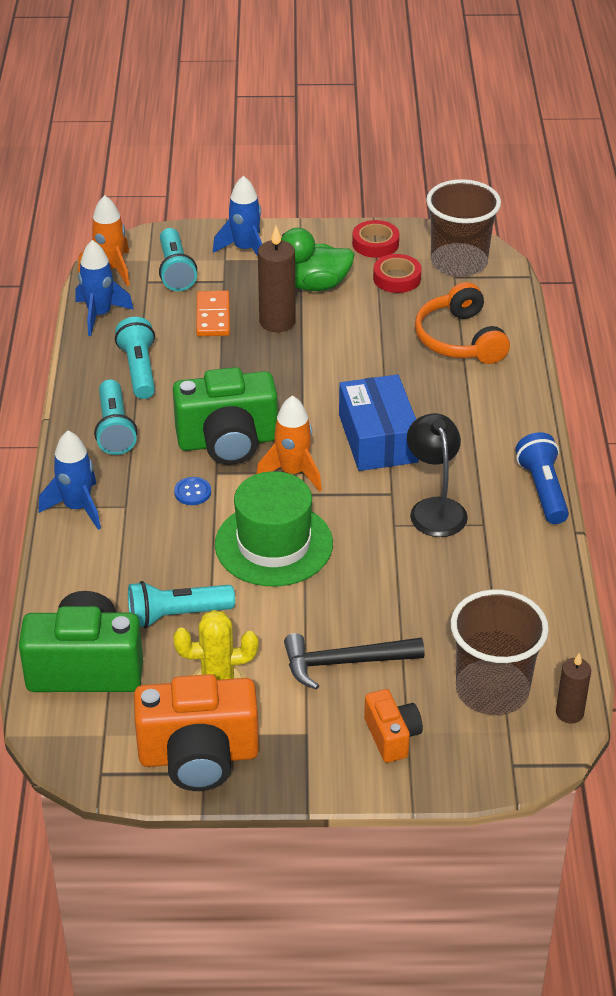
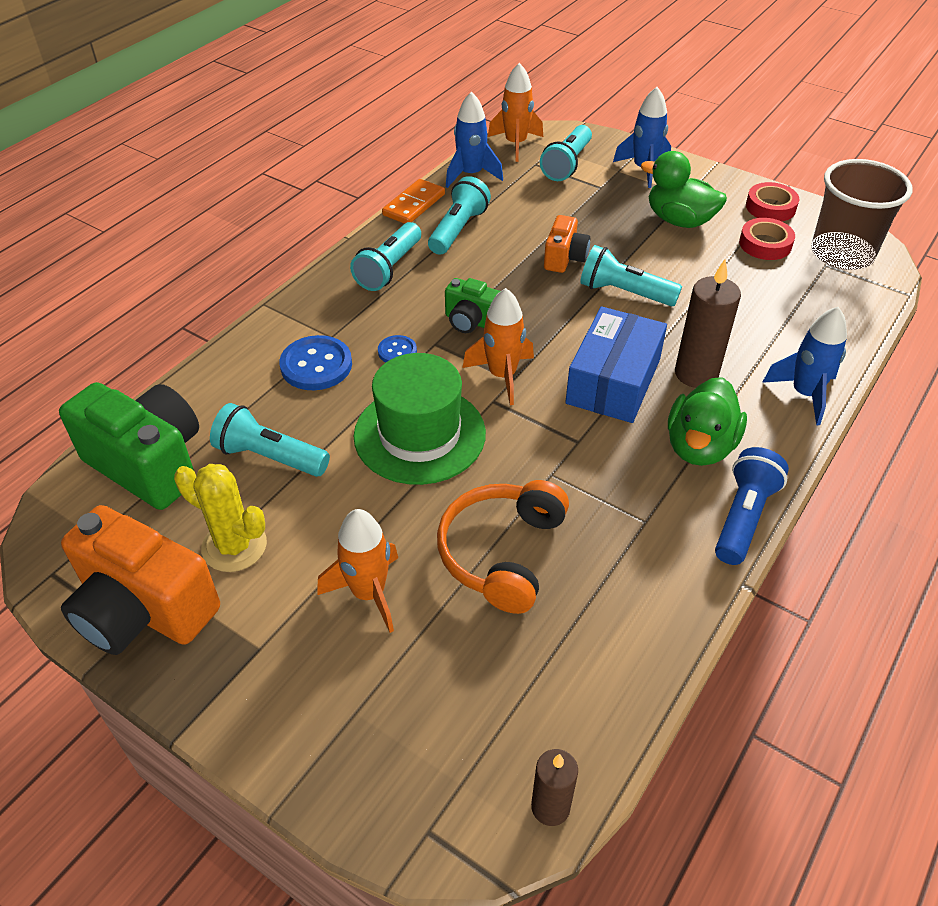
camera: 35 degrees right, 5 degrees up
blue rocket [38,430,101,530] -> blue rocket moved to [762,307,847,425]
green camera [173,367,278,465] -> green camera [445,278,500,333], size x0.53
orange domino [196,291,230,336] -> orange domino moved to [382,179,445,224]
brown candle [258,226,295,332] -> brown candle moved to [675,260,741,388]
black hammer [284,633,424,690] -> orange rocket [317,509,398,633]
orange camera [364,689,423,763] -> orange camera moved to [544,215,590,273]
black lamp [407,413,468,537] -> none
orange headphones [415,282,510,364] -> orange headphones moved to [437,480,569,614]
brown cup [451,589,549,715] -> none
none -> blue button [279,335,352,390]
none -> turquoise flashlight [580,245,682,306]
none -> green duck [668,377,747,466]

